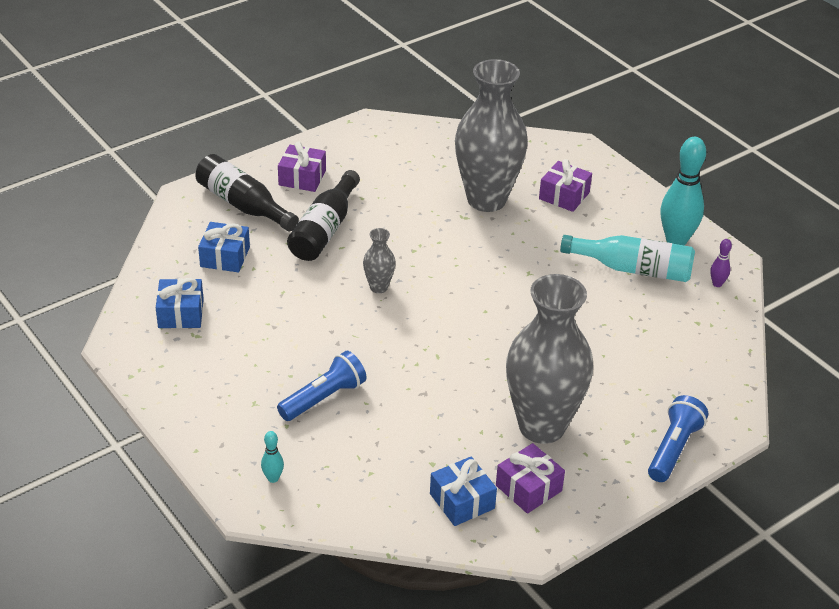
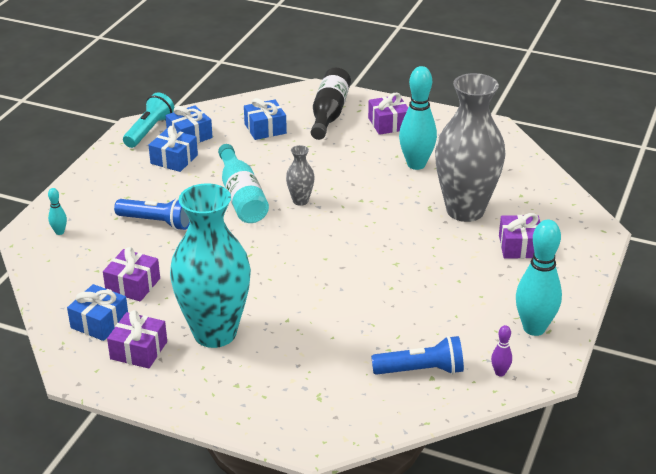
camera: 60 degrees right, 5 degrees down
black bottle [287,170,360,261] -> none
grey vase [506,274,593,444] -> turquoise vase [170,183,251,348]
turquoise bottle [560,235,695,282] -> turquoise bottle moved to [218,144,269,223]
blue flashlight [648,395,708,482] -> blue flashlight moved to [371,336,464,375]
none -> purple gift [103,247,160,301]
none -> turquoise flashlight [123,93,174,148]
none -> blue gift [149,126,198,172]
none -> turquoise bowling pin [399,66,437,170]

